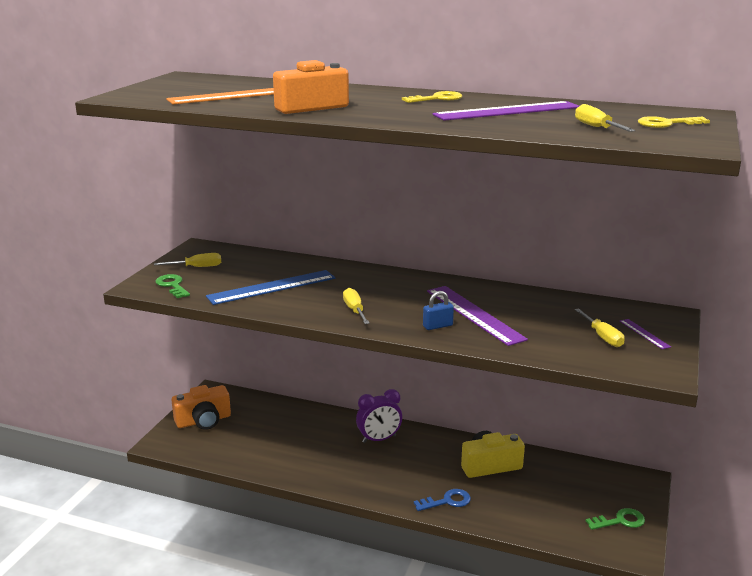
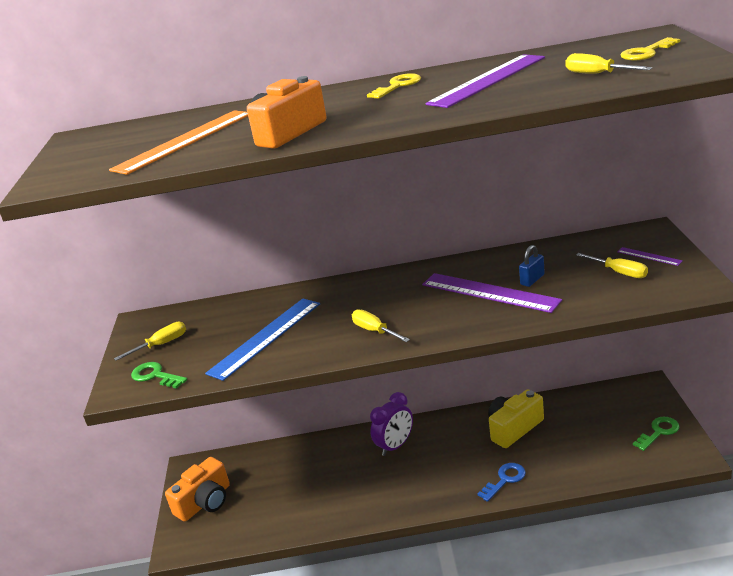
camera: 20 degrees left, 5 degrees up
blue padlock [423,291,454,330] -> blue padlock moved to [519,245,545,287]

